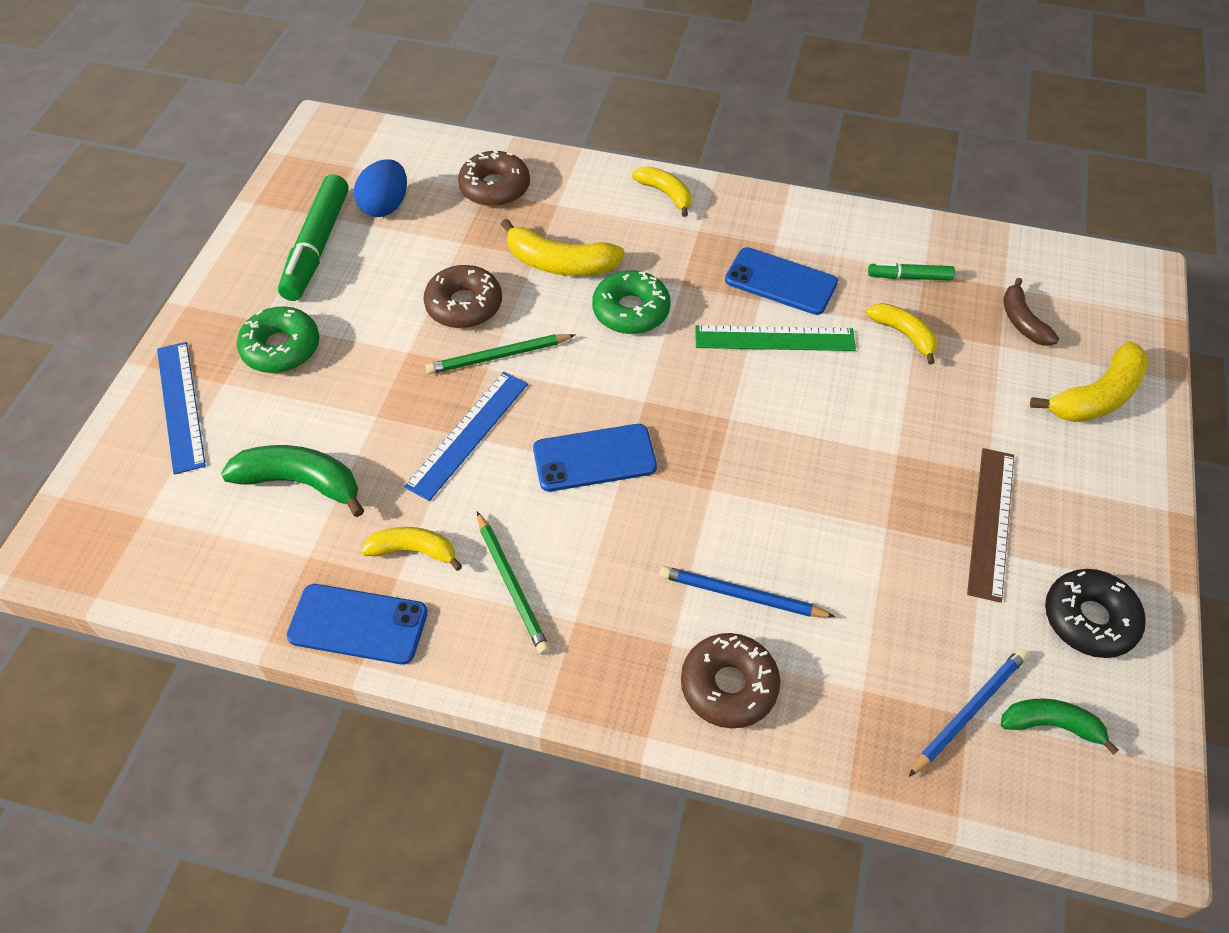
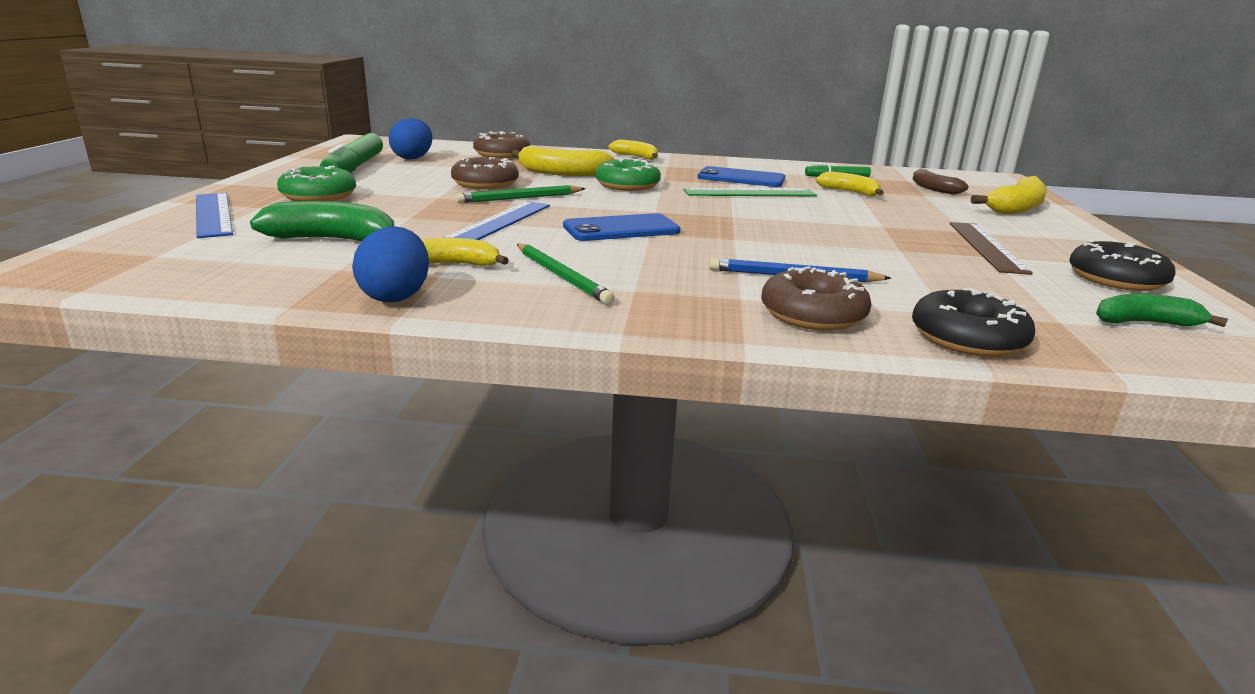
camera: 10 degrees left, 30 degrees down
blue phone [286,584,428,664] -> blue egg [352,227,429,302]
blue pencil [909,648,1028,777] -> none
none -> black donut [912,288,1035,357]

